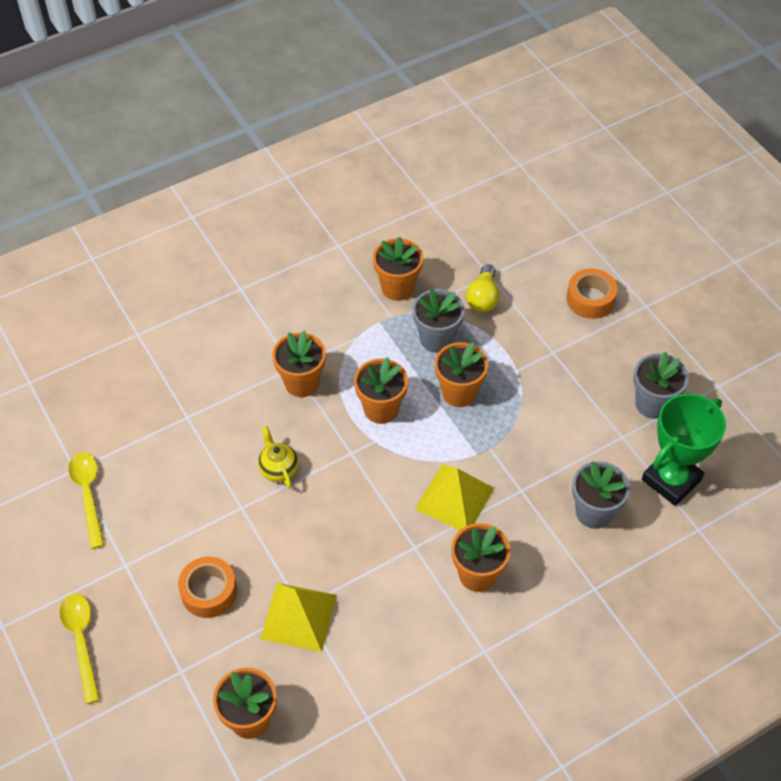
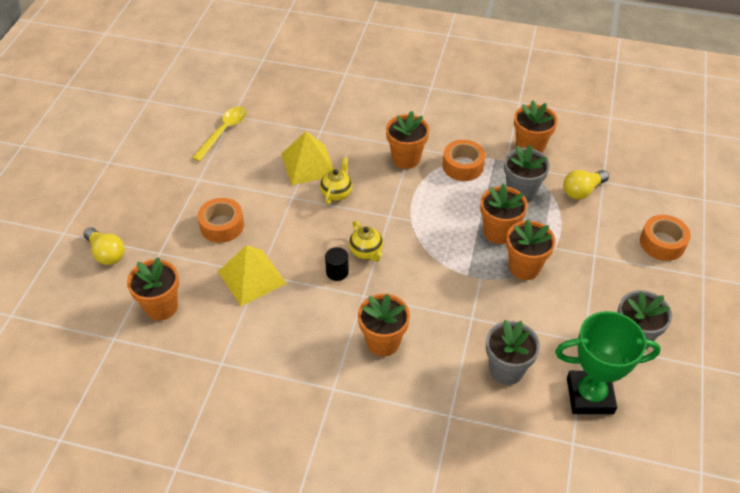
camera: 45 degrees right, 5 degrees down
yellow spoon [60,594,100,704] -> none
orange flower pot [354,357,408,424] -> orange flower pot moved to [506,219,556,280]
yellow pyramid [415,464,494,530] -> yellow pyramid moved to [281,131,334,185]
none -> yellow light bulb [84,227,125,265]
none -> black cylinder [325,247,349,281]
none -> yellow teapot [349,221,383,262]
none -> orange tape [443,140,485,181]

